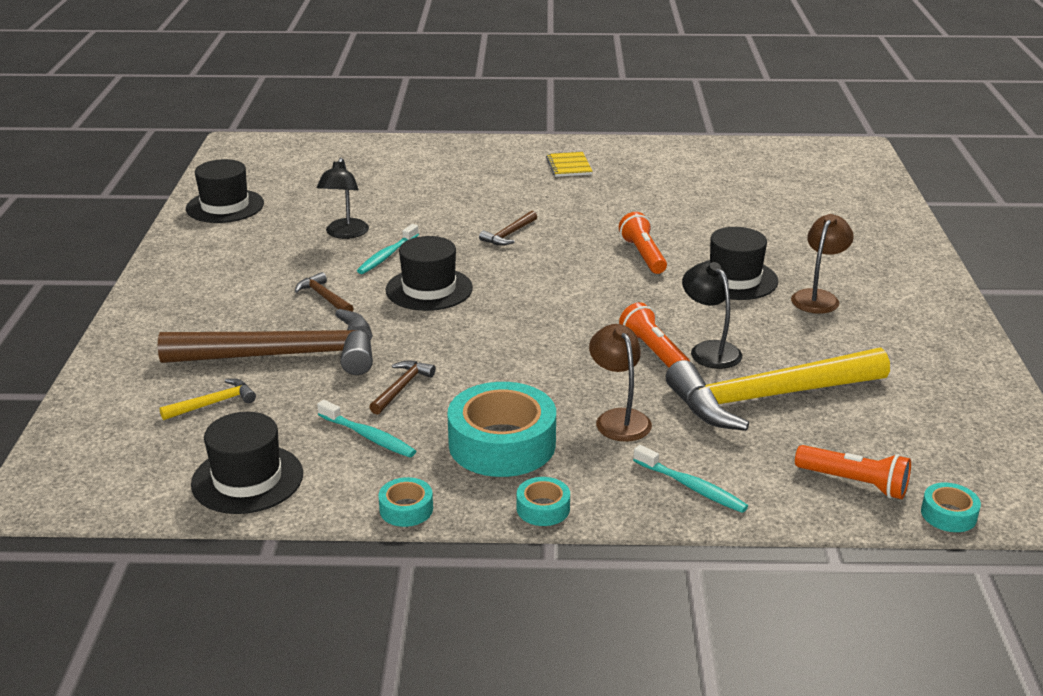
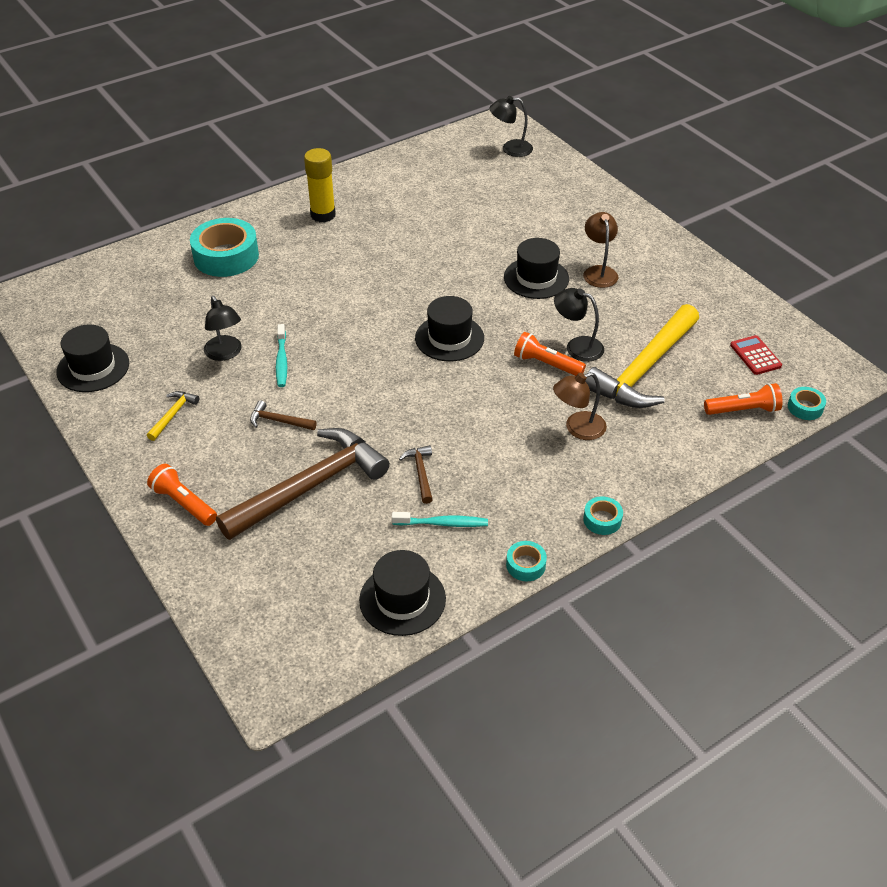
camera: 35 degrees left, 15 degrees up
yellow hammer [159,379,256,420] -> yellow hammer moved to [147,391,199,441]
black hat [386,236,473,311] -> black hat moved to [415,296,484,361]
turquoise tape [447,382,556,477] -> turquoise tape moved to [190,218,259,277]
brown hammer [479,211,537,245] -> none
yellow notebook [546,152,593,177] -> yellow glue stick [304,148,336,222]
brown lamp [589,324,652,442] -> brown lamp turned 60 degrees counterclockwise [553,372,607,440]
orange flashlight [619,212,667,274] -> orange flashlight moved to [147,464,217,526]
turquoise toothbrush [633,445,748,513] -> none
none -> black lamp [489,96,533,157]
none -> red calculator [730,335,782,375]

